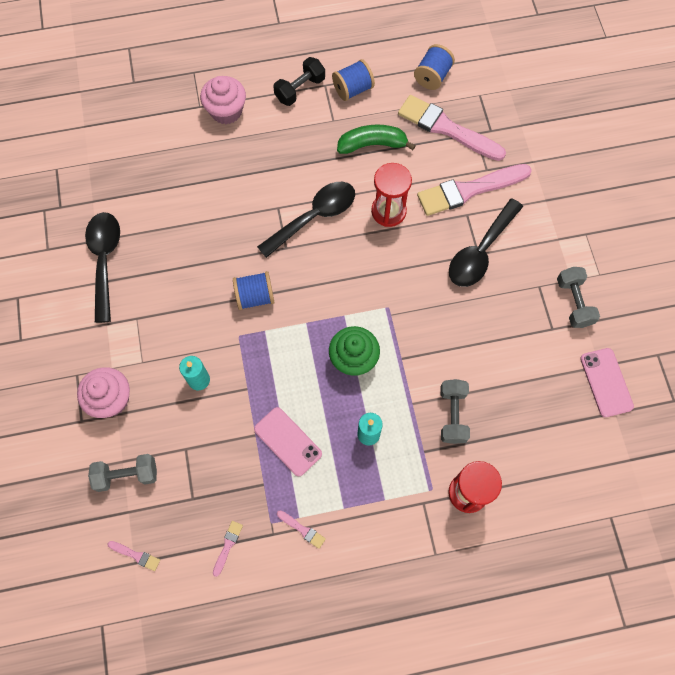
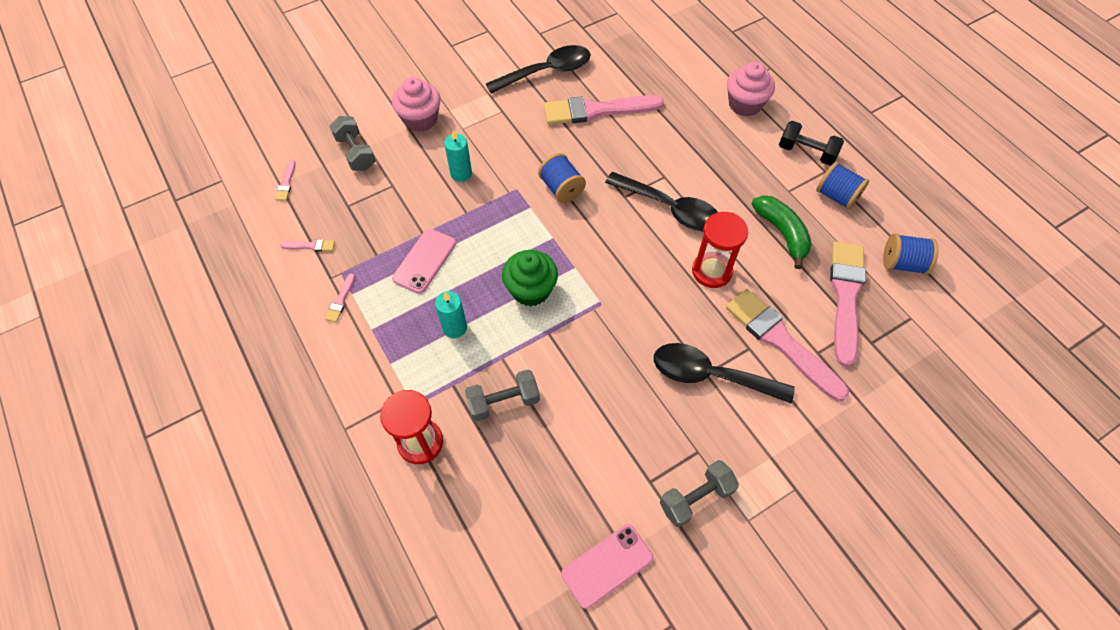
camera: 70 degrees right, 10 degrees down
none -> pink brush [544,95,664,125]

